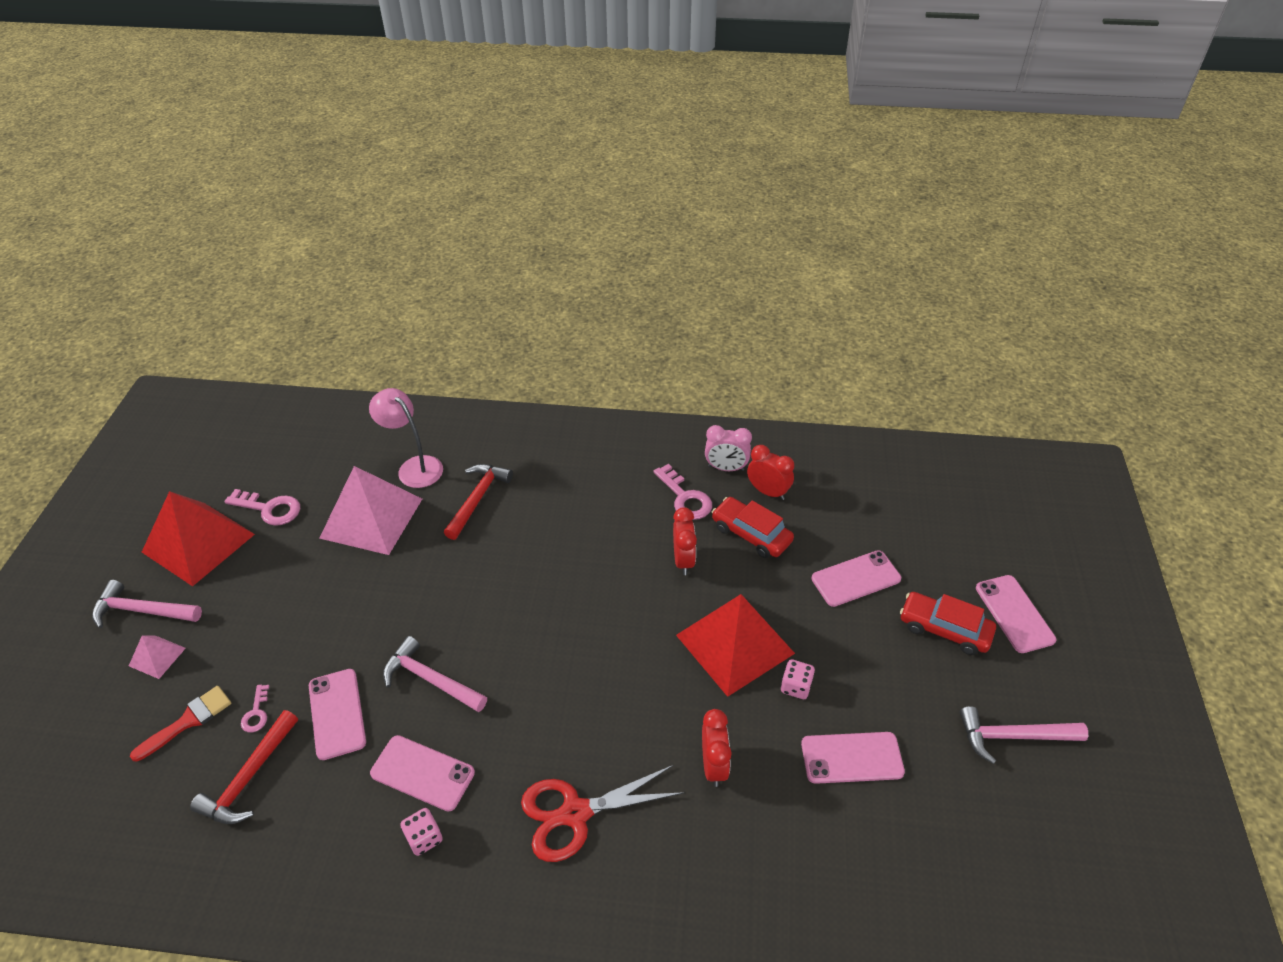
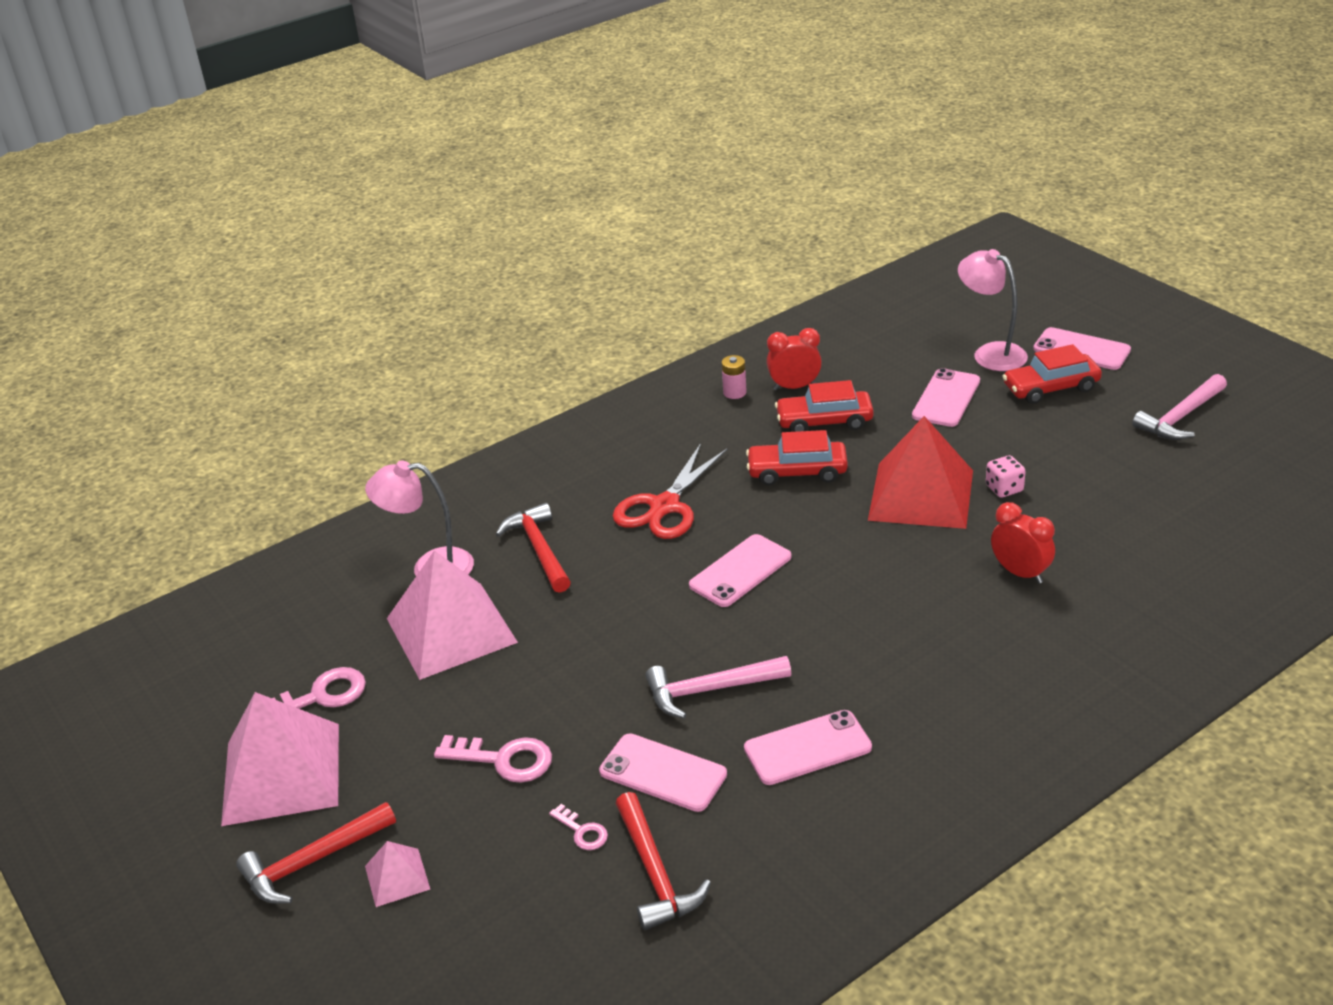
camera: 40 degrees left, 10 degrees down
pink hammer [92,580,202,628] -> red hammer [236,802,396,904]
red brush [130,686,231,761] -> none
red pyramid [142,491,255,586] -> pink pyramid [221,692,339,826]
pink dice [400,808,443,856] -> none
red scissors [521,765,685,862] -> red scissors moved to [613,443,728,539]
pink key [653,464,712,520] -> pink key moved to [434,735,552,783]
red clock [673,507,697,575] -> red car [746,430,848,486]
pink clock [705,425,752,471] -> pink battery [721,355,747,399]
pink phone [801,732,905,784] -> pink phone moved to [689,534,791,607]
none -> pink lamp [958,249,1028,371]

